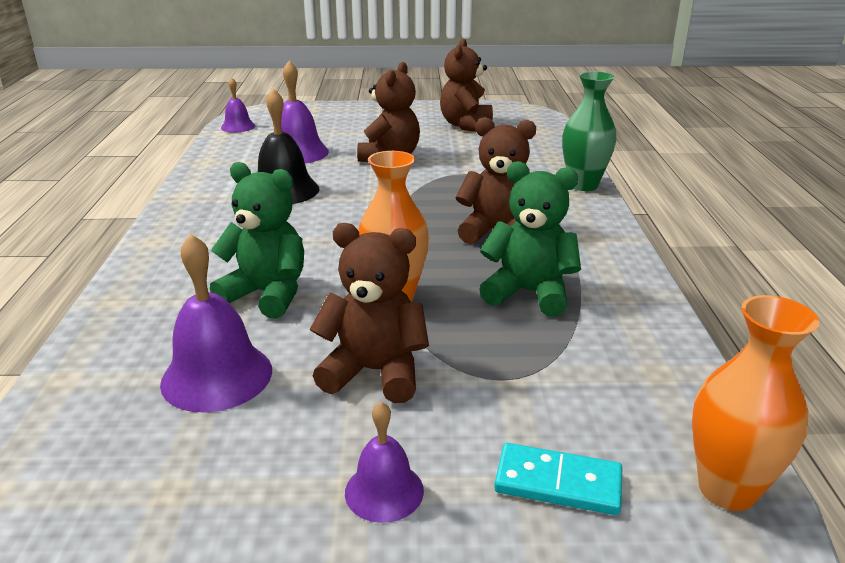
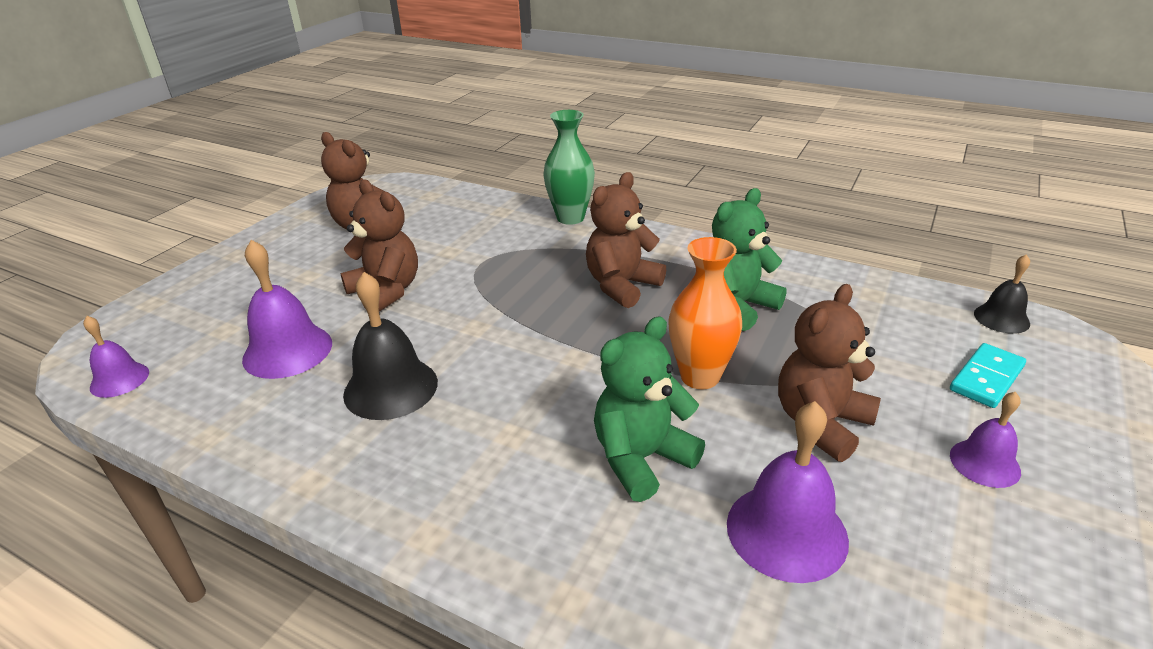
camera: 60 degrees left, 5 degrees up
orange vase [692,295,819,511] -> black bell [974,254,1030,334]

